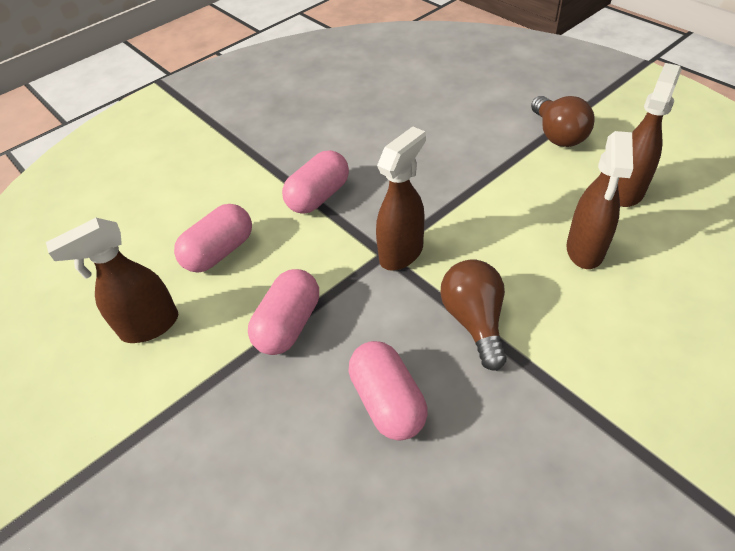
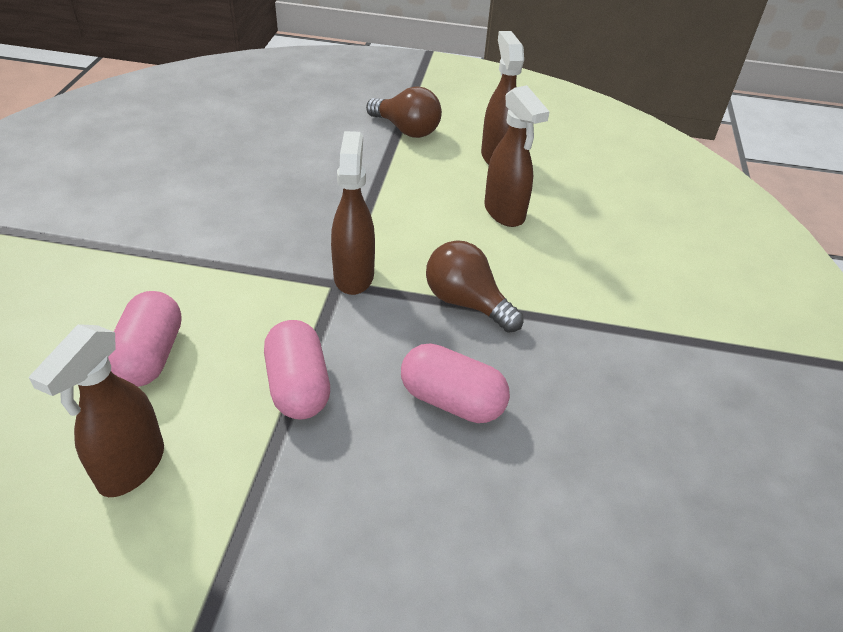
camera: 45 degrees left, 5 degrees down
pink capsule [282,150,349,214] -> none

